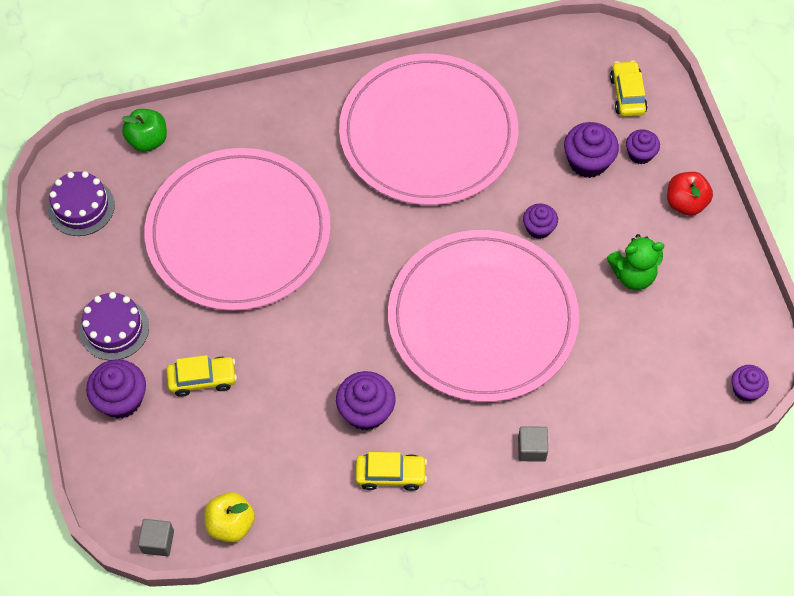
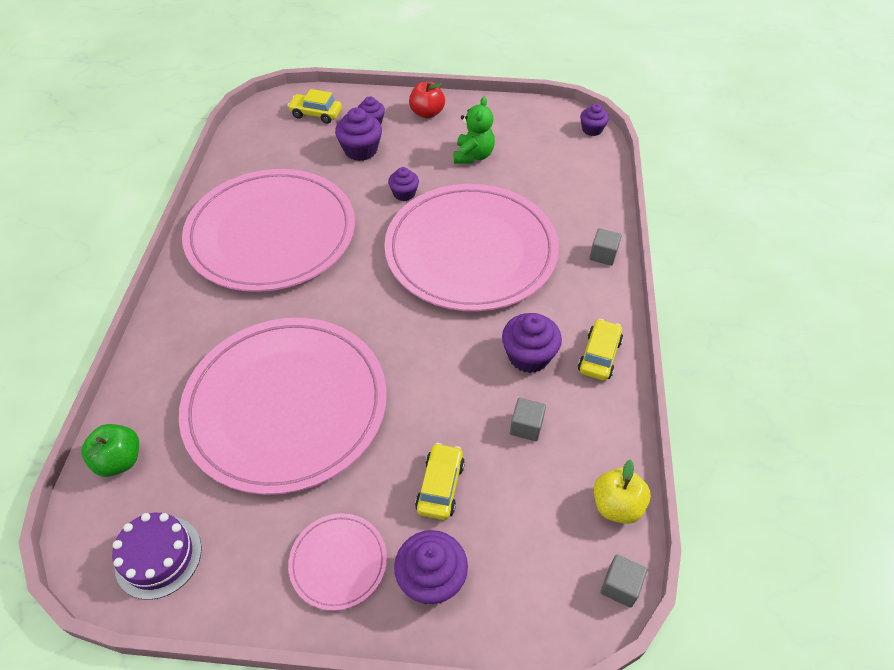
camera: 70 degrees left, 10 degrees down
purple cake [80,292,149,360] -> pink plate [288,513,387,611]
none -> grey cube [510,398,546,441]

